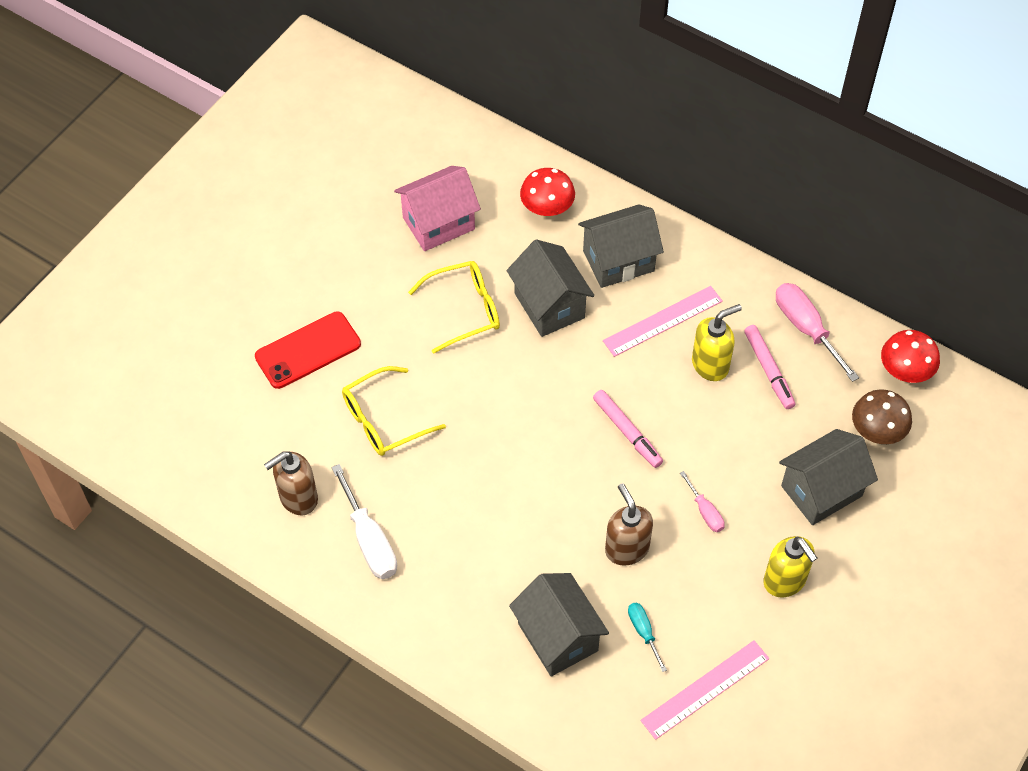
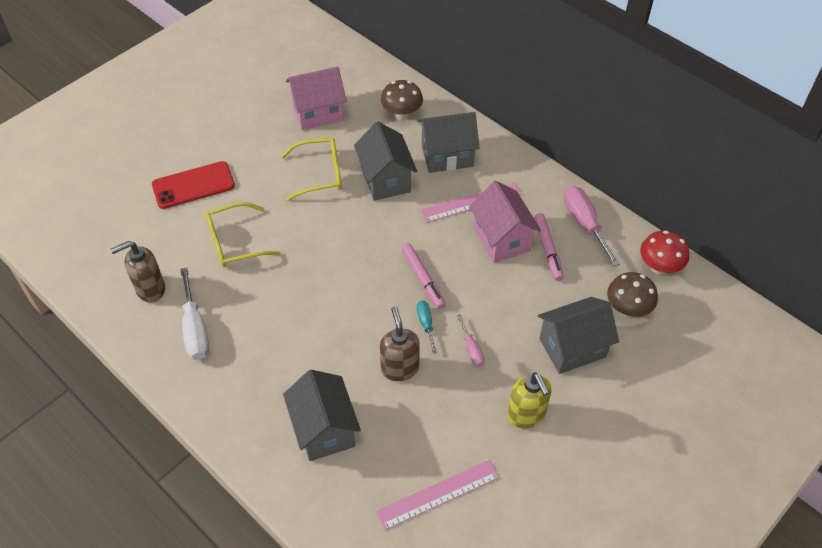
camera: 10 degrees right, 5 degrees down
red mushroom [520,168,575,218] -> brown mushroom [381,80,423,120]
turquoise screwdriver [628,602,667,672] -> turquoise screwdriver moved to [417,301,437,354]
yellow soap dispenser [692,304,742,381] -> pink house [469,181,541,263]

